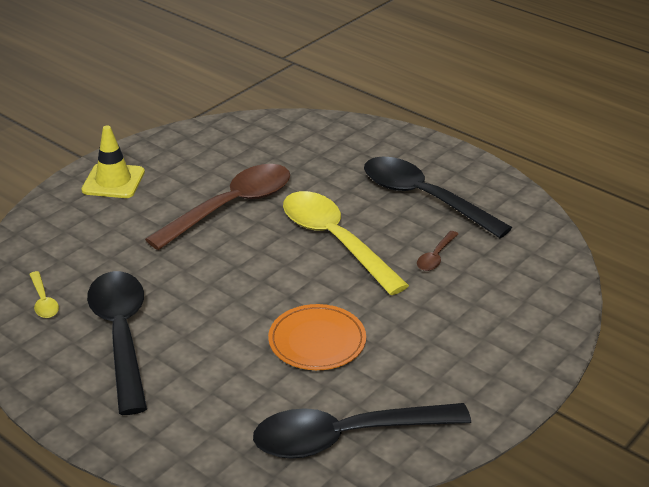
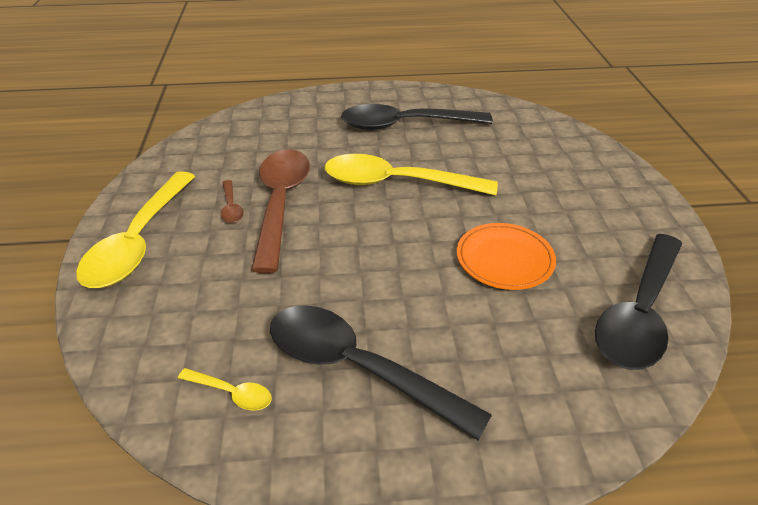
camera: 45 degrees left, 5 degrees up
yellow traffic cone [81,125,145,198] -> yellow spoon [76,171,195,288]
brown spoon [417,231,458,271] -> brown spoon moved to [221,180,244,223]

